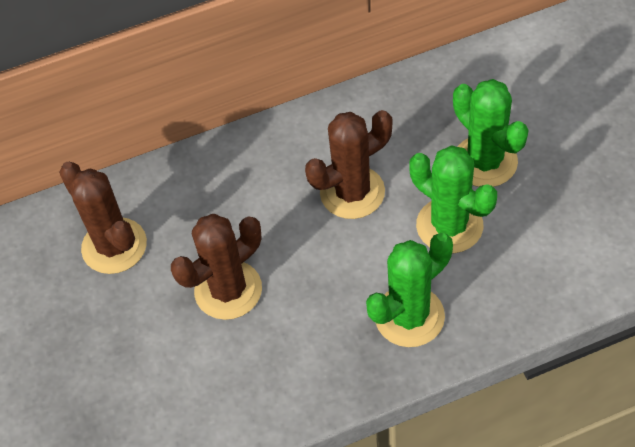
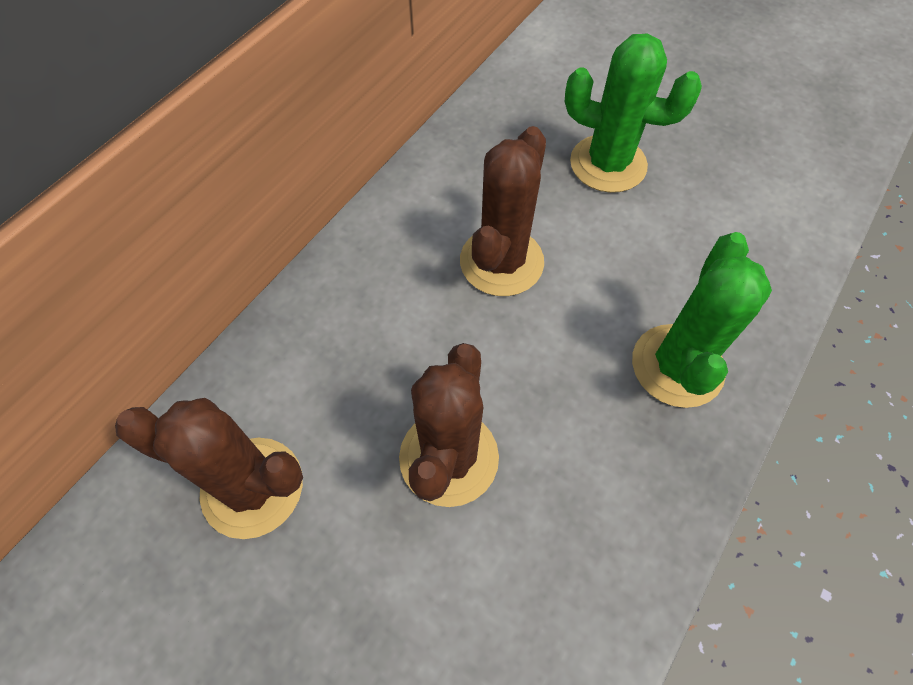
camera: 40 degrees left, 5 degrees up
green cactus [409,145,497,253] -> none

